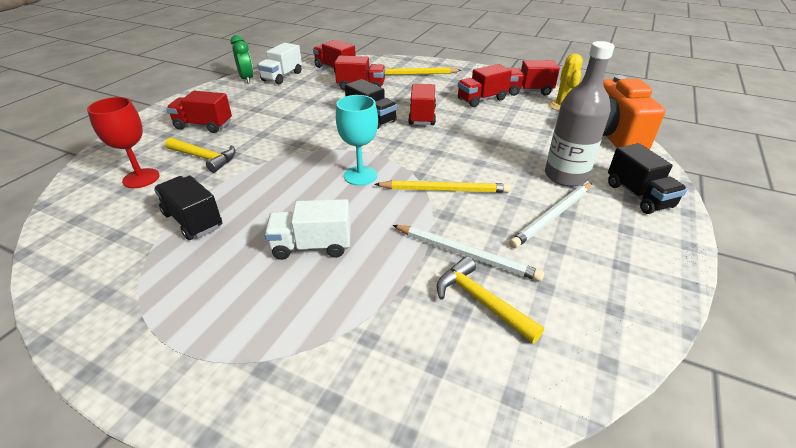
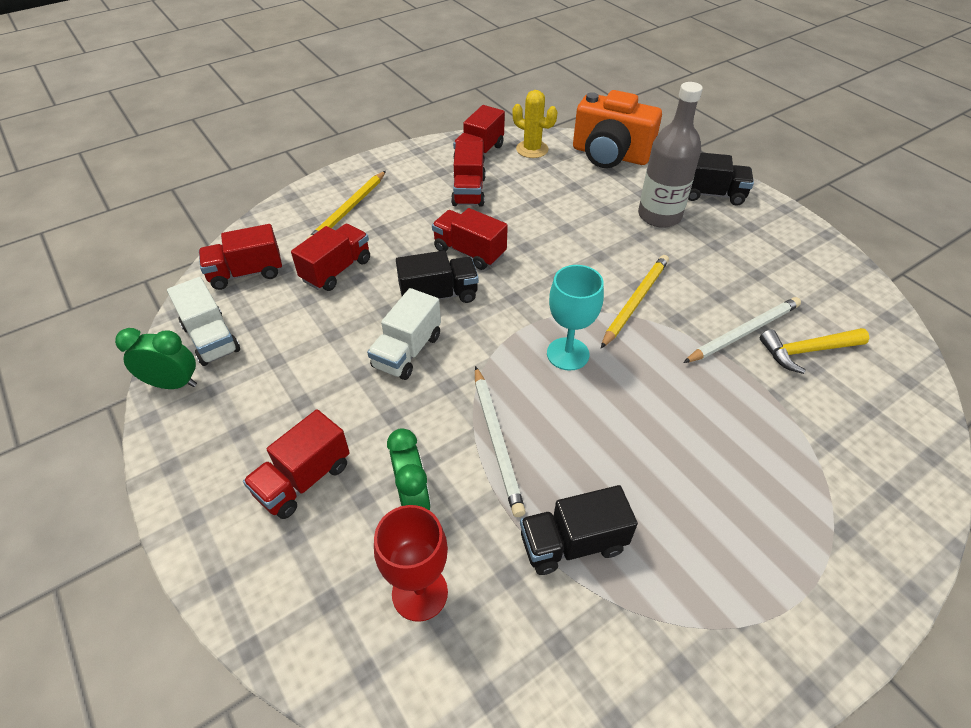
camera: 60 degrees left, 10 degrees up
yellow hammer [165,138,236,173] -> green clock [387,428,431,510]
white truck [264,199,351,260] -> white truck moved to [367,288,441,380]
white pencil [509,183,592,249] -> white pencil moved to [475,366,526,517]

